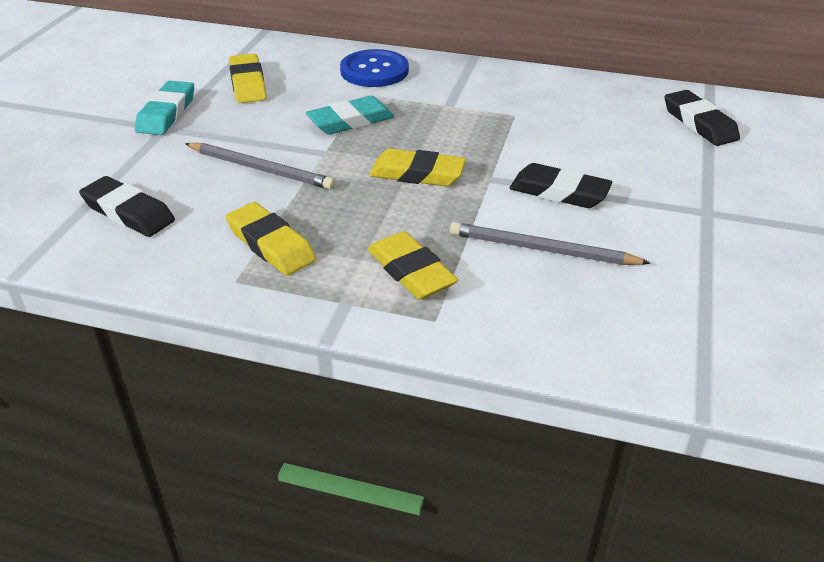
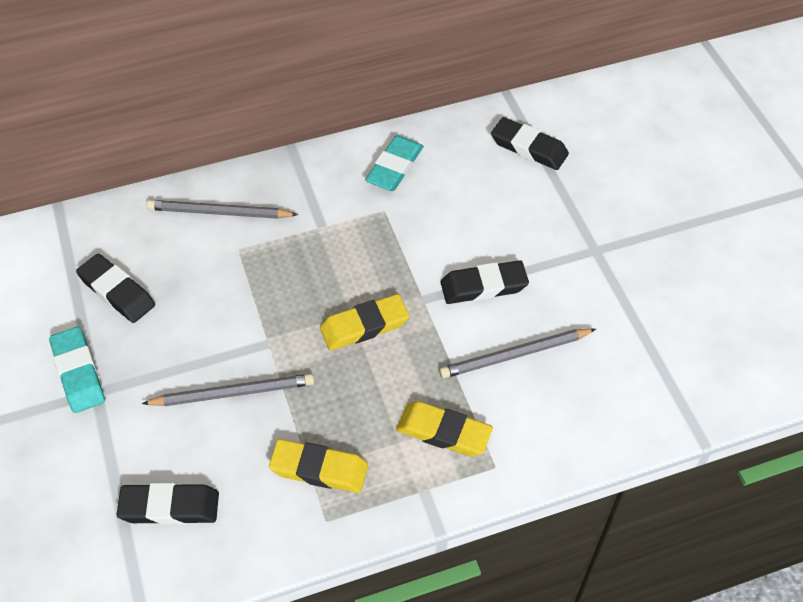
camera: 35 degrees left, 15 degrees up
yellow eraser [229,54,267,103] -> black eraser [76,254,155,323]
turquoise eraser [306,96,394,135] -> turquoise eraser moved to [365,136,424,191]
blue button [340,49,409,87] -> grey pencil [147,200,298,219]

